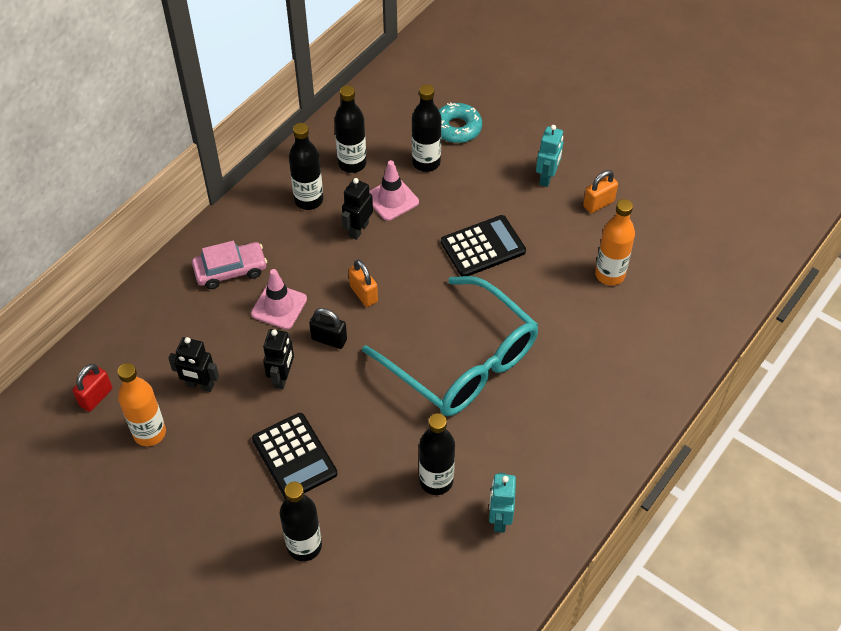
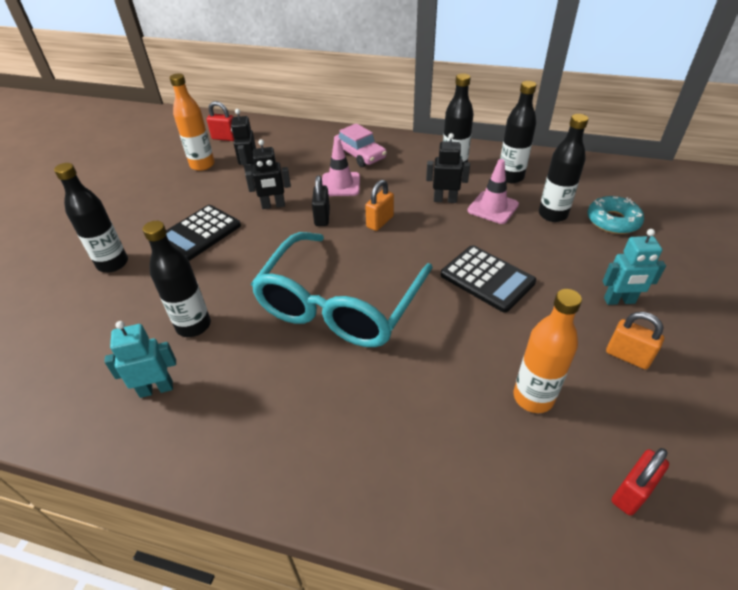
camera: 70 degrees right, 10 degrees down
none -> red padlock [611,448,669,516]

